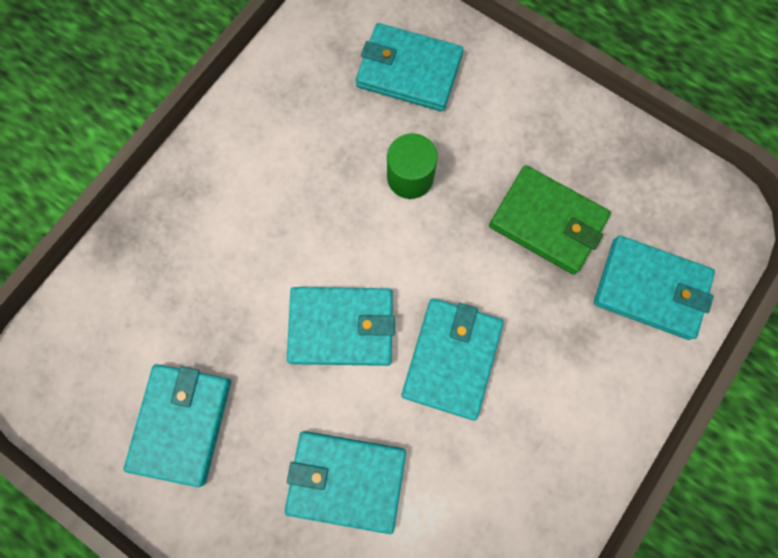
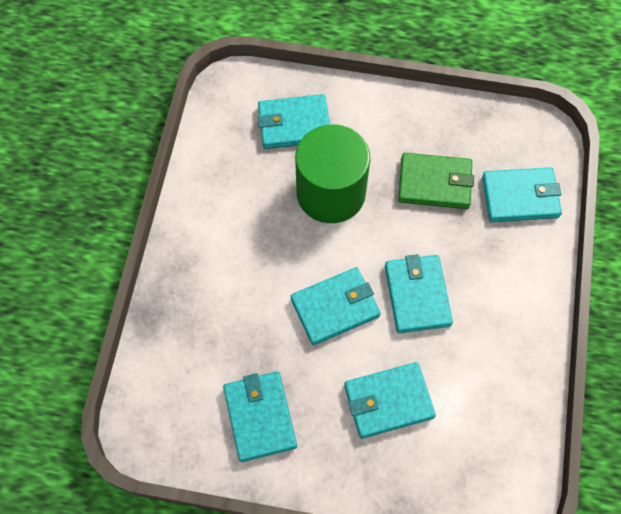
camera: 25 degrees left, 10 degrees down
green cylinder [387,133,438,199] -> green cylinder [295,124,370,223], size x2.01

